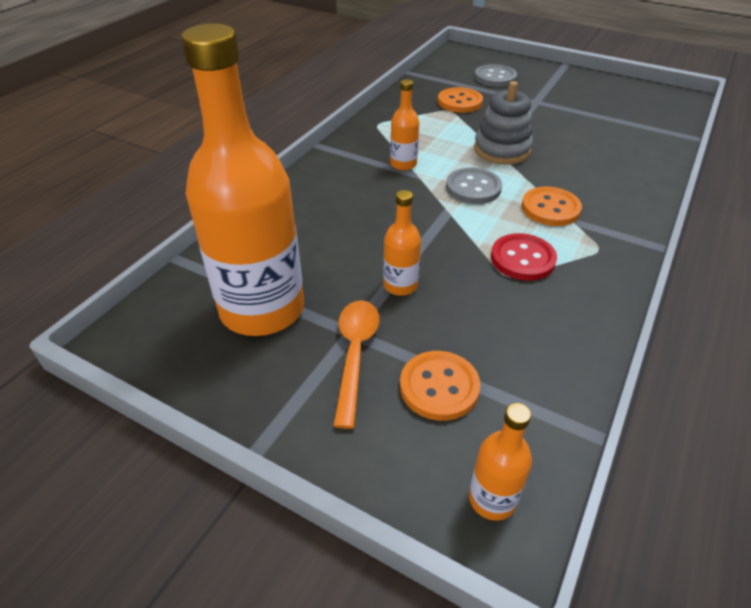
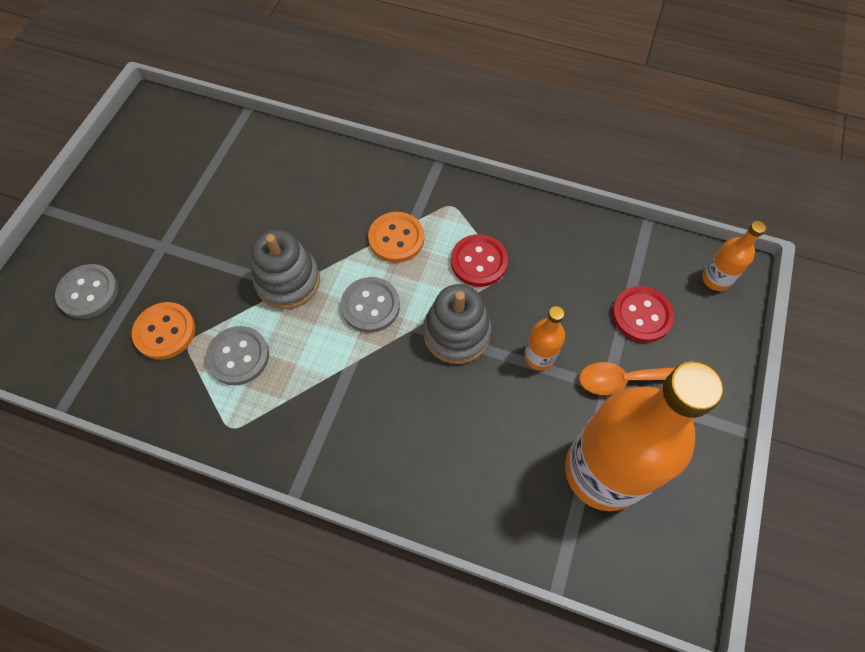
camera: 100 degrees left, 20 degrees up
orange bottle [390,79,419,171] -> none
orange button [400,351,481,421] -> red button [612,286,674,343]
none -> grey button [205,326,269,385]
none -> grey stacking toy [423,284,492,364]

